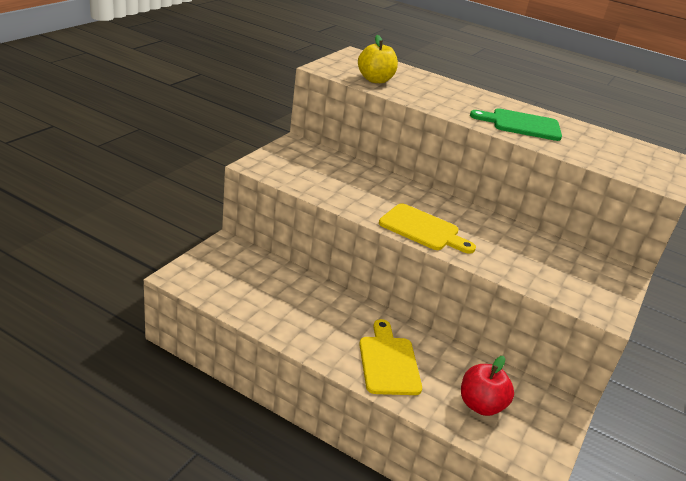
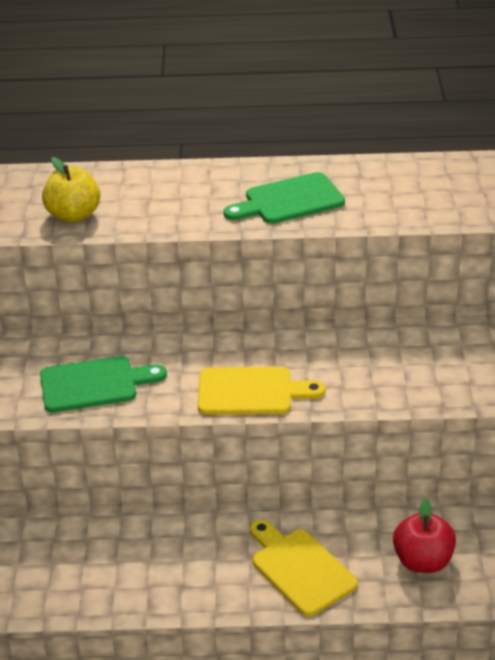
camera: 25 degrees left, 5 degrees up
none -> green cutting board [40,356,167,412]

